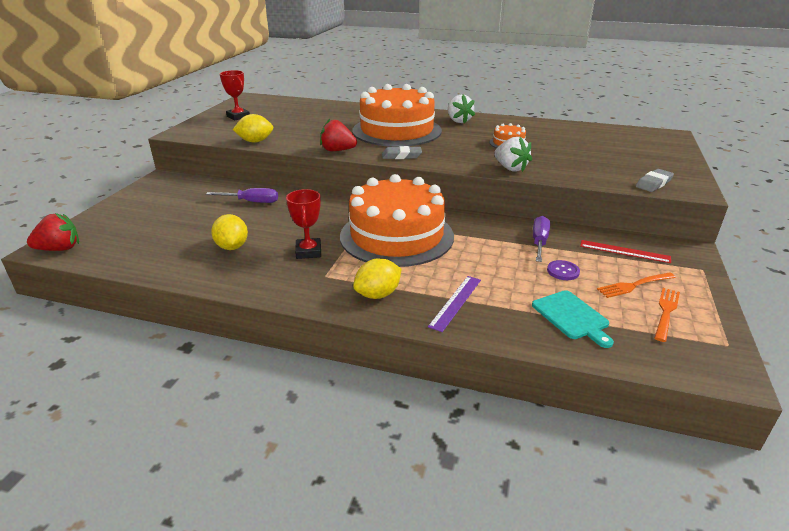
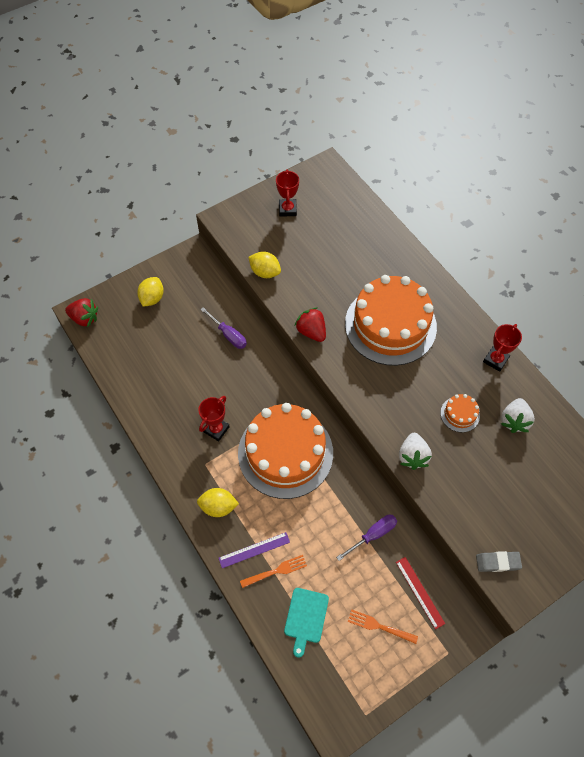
camera: 40 degrees right, 30 degrees up
yellow lemon [211,214,248,250] -> yellow lemon moved to [137,277,164,307]
grey eraser [382,146,422,159] -> none
white strawberry [448,94,475,124] -> white strawberry moved to [501,398,535,433]
purple button [547,260,580,280] -> none
orange fork [654,288,680,342] -> orange fork moved to [240,555,307,588]
none -> red trophy [483,324,522,372]

